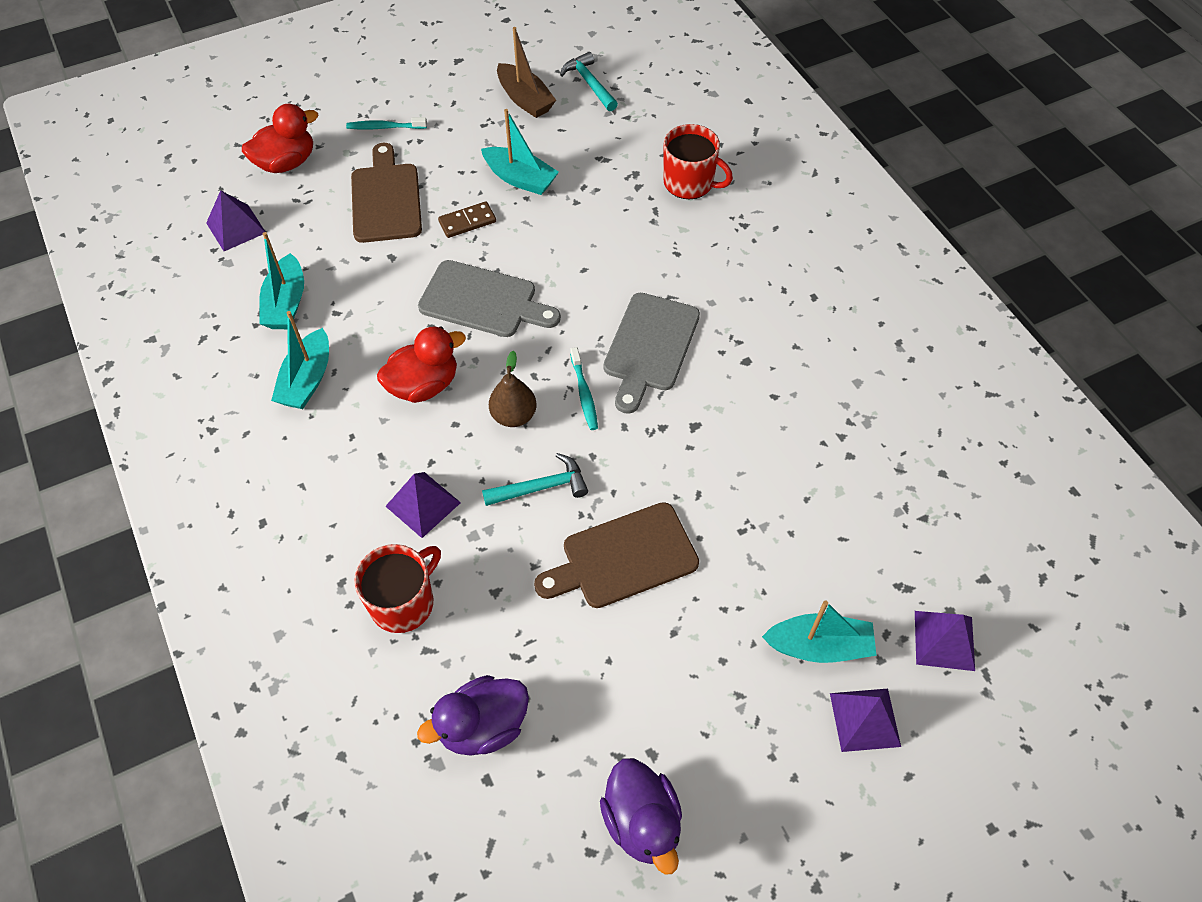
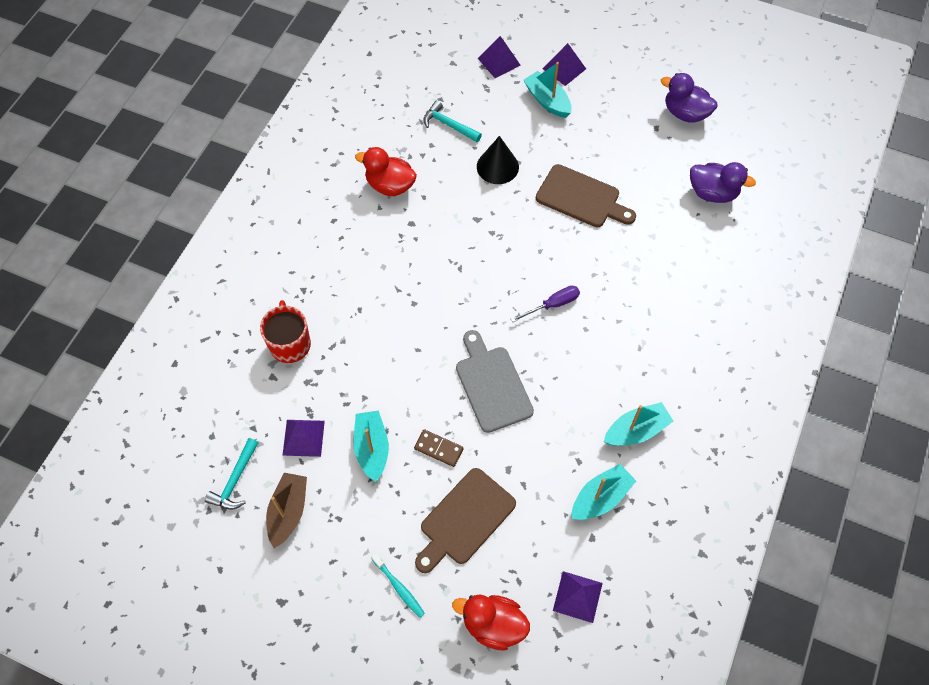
camera: 130 degrees left, 5 degrees up
red mug [354,544,441,633] -> none
red duck [377,326,466,403] -> red duck moved to [355,147,417,196]
purple pyramid [385,472,461,538] -> purple pyramid moved to [282,420,325,457]
turquoise hammer [482,453,588,506] -> turquoise hammer moved to [423,100,482,142]
brown pear [489,351,536,427] -> purple screwdriver [511,286,580,322]
turquoise toothbrush [570,347,598,430] -> none
purple duck [600,758,682,875] -> purple duck turned 90 degrees counterclockwise [661,73,718,123]
grey cutting board [603,293,700,414] -> none
none -> black cone [477,136,519,184]

